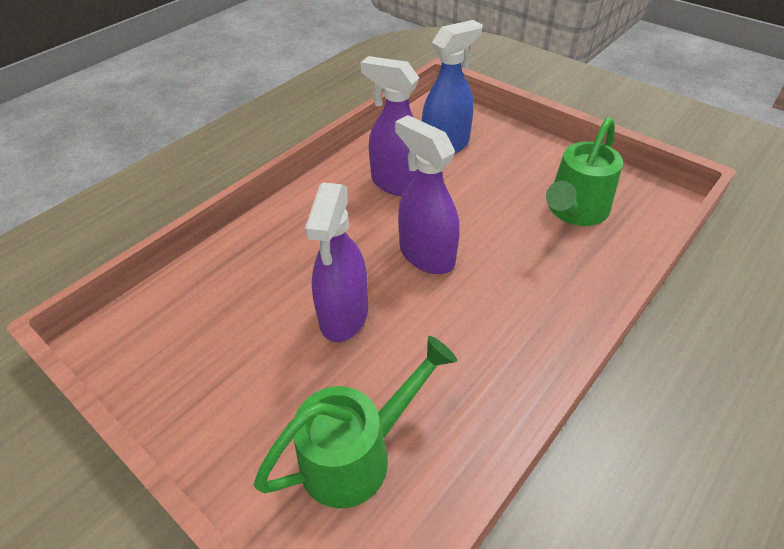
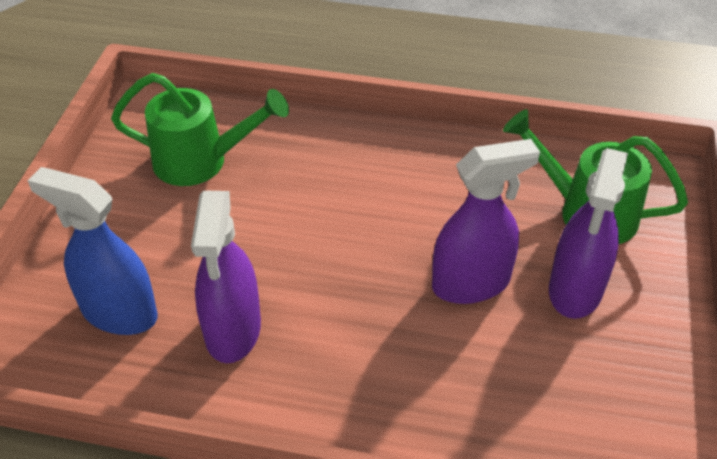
camera: 120 degrees left, 0 degrees up
purple spray bottle [395,115,460,274] -> purple spray bottle moved to [549,148,628,319]

